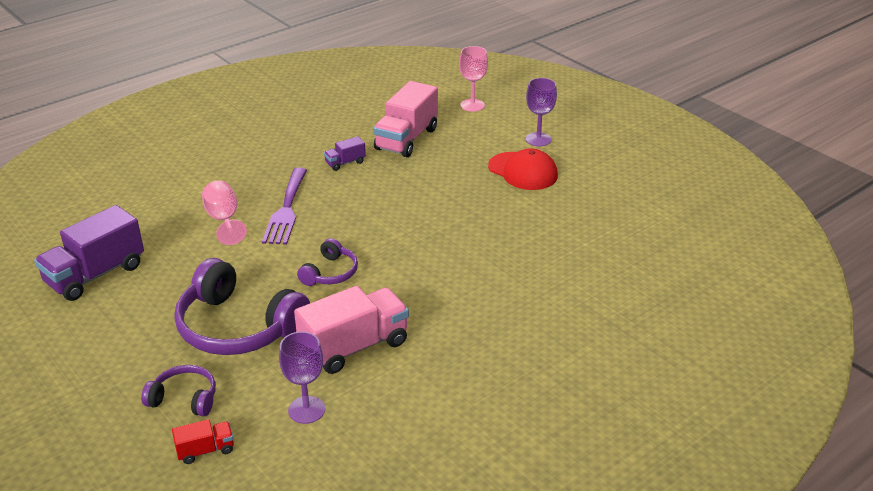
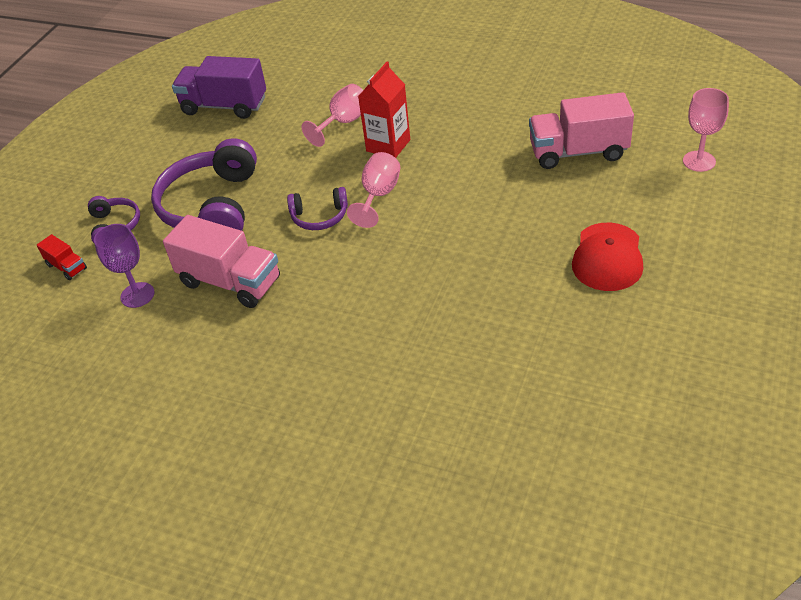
camera: 65 degrees right, 10 degrees up
purple fork [262,168,307,245] -> red carton [358,62,410,158]
purple truck [324,136,366,171] -> none
purple goblet [526,78,557,146] -> none
none -> pink goblet [347,152,401,228]

